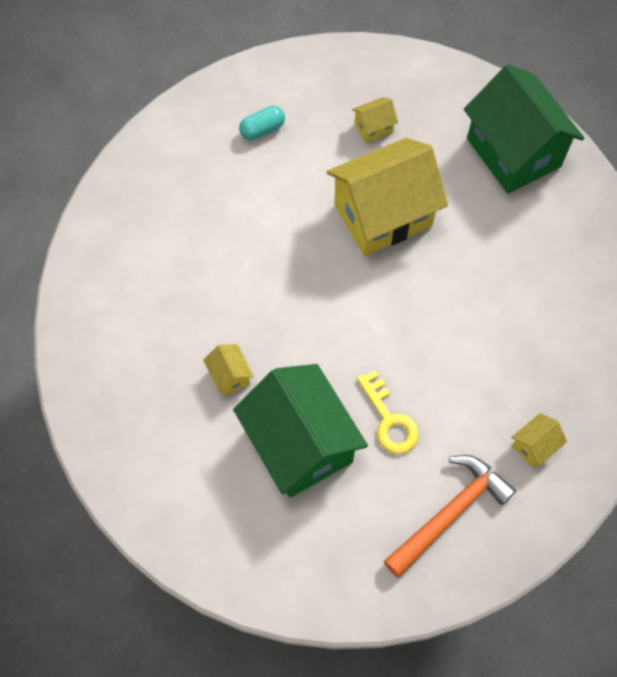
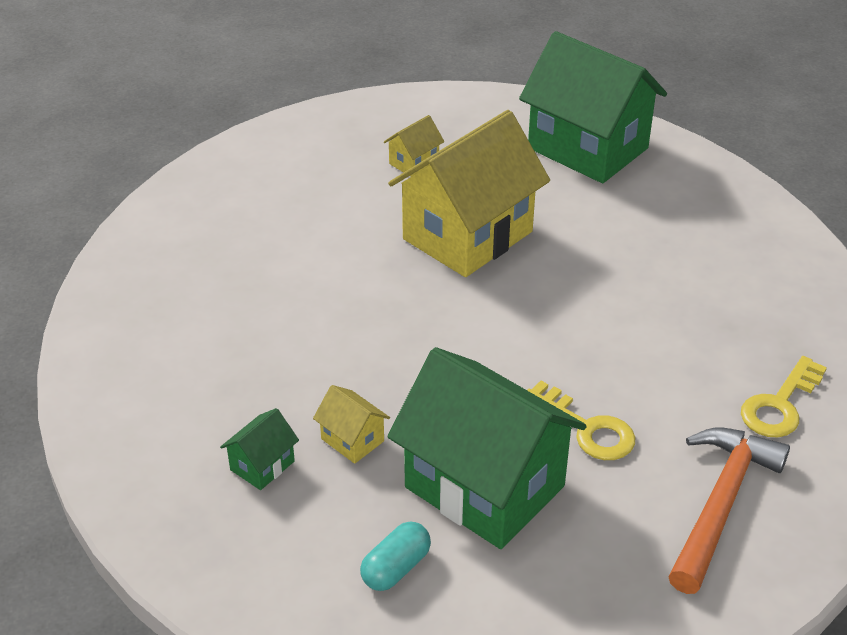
camera: 20 degrees left, 25 degrees down
turquoise capsule [239,106,285,140] -> turquoise capsule moved to [360,522,431,591]
yellow house [511,413,567,468] -> yellow key [741,356,827,438]
none -> green house [220,408,299,490]

